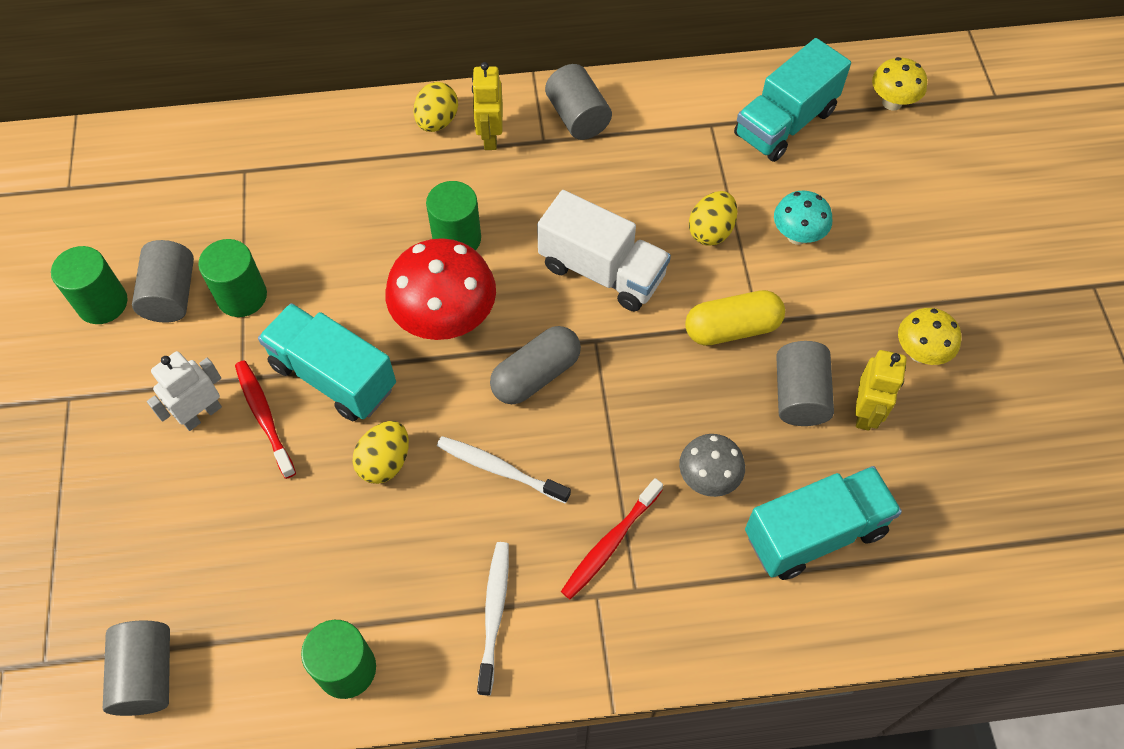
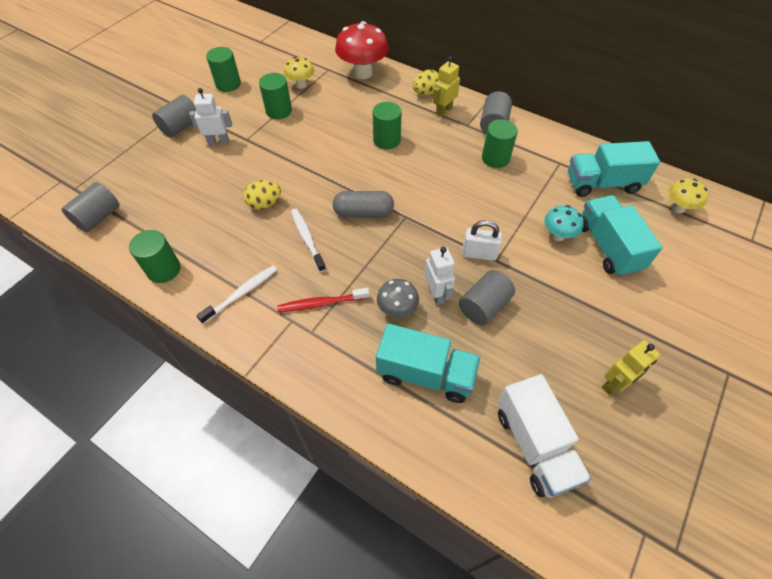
camera: 40 degrees right, 5 degrees down
grey cylinder [132,240,194,323] -> grey cylinder moved to [152,95,196,138]
red toothbrush [235,360,296,479] -> none
turquoise truck [258,303,396,421] -> turquoise truck moved to [582,195,663,277]
red mushroom [385,238,496,340] -> red mushroom moved to [335,21,389,79]
white truck [537,190,671,311] -> white truck moved to [498,374,591,498]
yellow capsule [685,290,785,346] -> white padlock [462,220,502,261]
yellow egg [689,191,737,246] -> none
yellow robot [855,350,907,431] -> yellow robot moved to [602,340,660,395]
yellow mushroom [898,308,961,365] -> yellow mushroom moved to [284,57,314,89]
none -> white robot [424,247,455,305]
none -> green cylinder [482,119,518,168]

